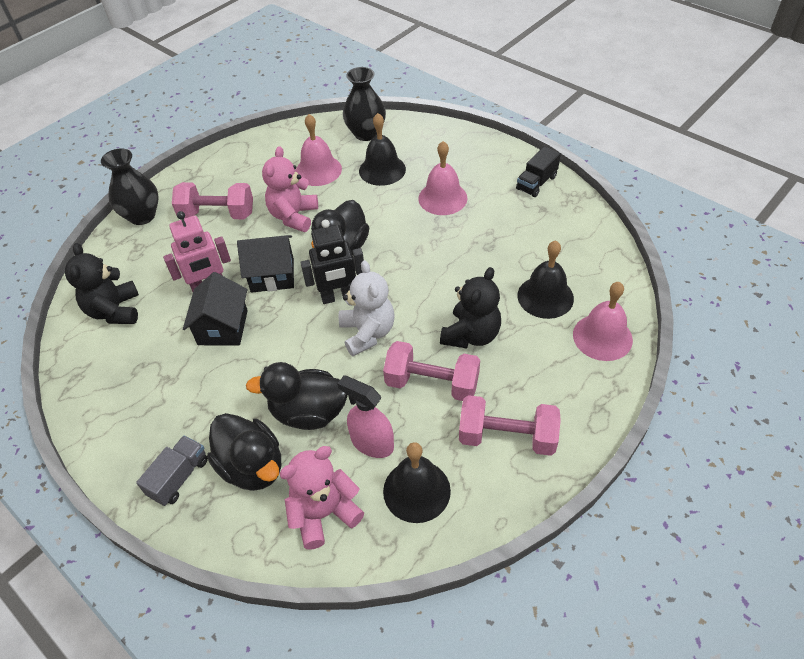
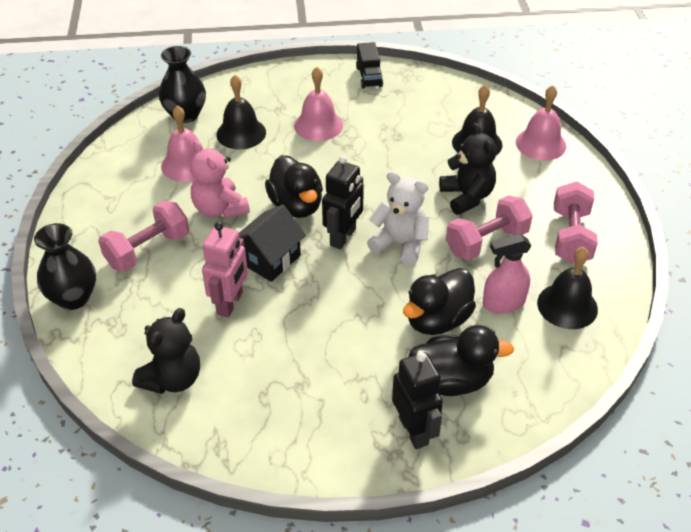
camera: 50 degrees left, 5 degrees down
black teddy bear [65,243,139,324] -> black teddy bear turned 90 degrees counterclockwise [132,308,200,394]
grey truck [136,435,208,506] -> black robot [392,352,443,449]
black house [183,272,248,345] -> none
pink teddy bear [279,446,364,549] -> none
pink dumbbell [459,395,561,456] -> pink dumbbell turned 45 degrees counterclockwise [554,181,598,264]

